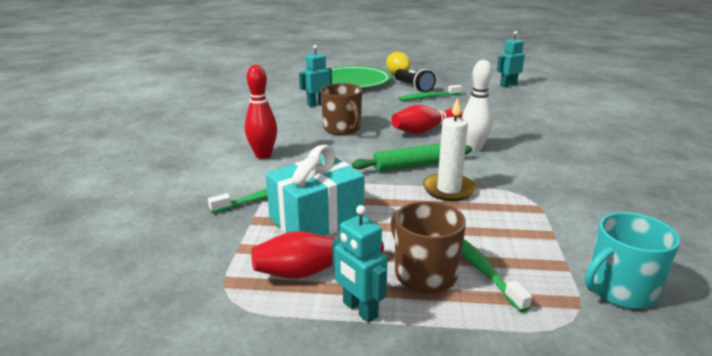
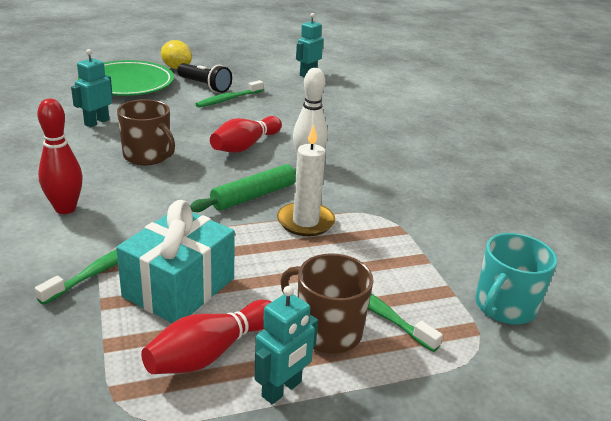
camera: 25 degrees left, 5 degrees up
turquoise robot [332,205,388,323] -> turquoise robot turned 75 degrees counterclockwise [254,286,318,404]

